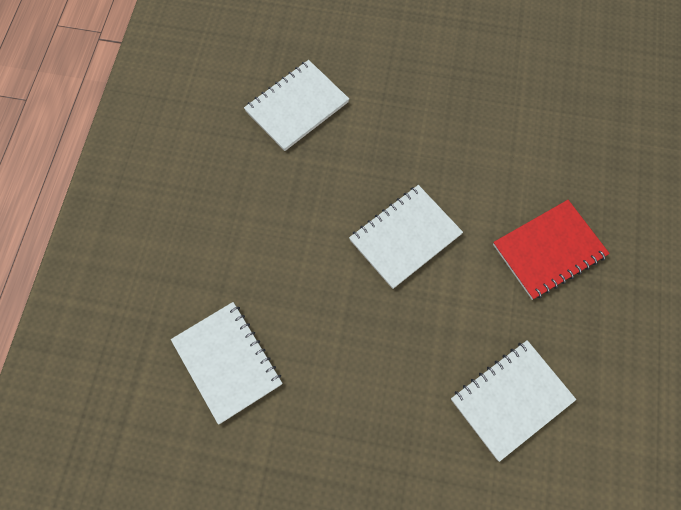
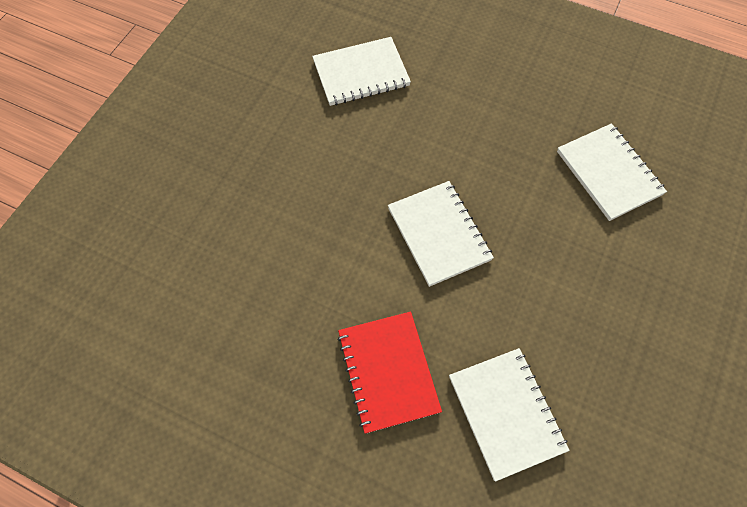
camera: 105 degrees right, 5 degrees down
white notebook [451,340,576,462] -> white notebook moved to [449,348,570,482]

